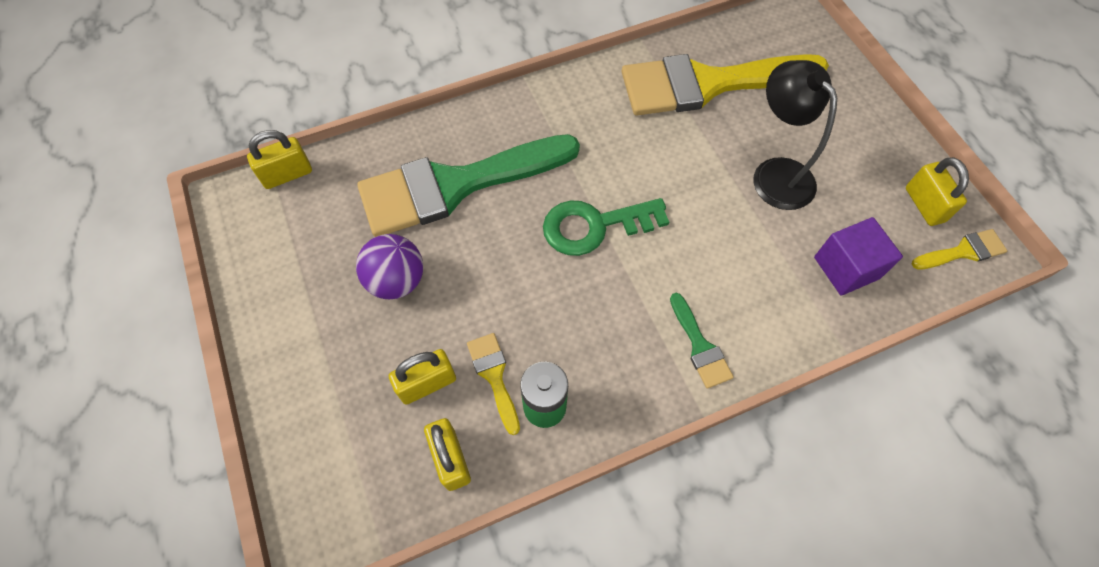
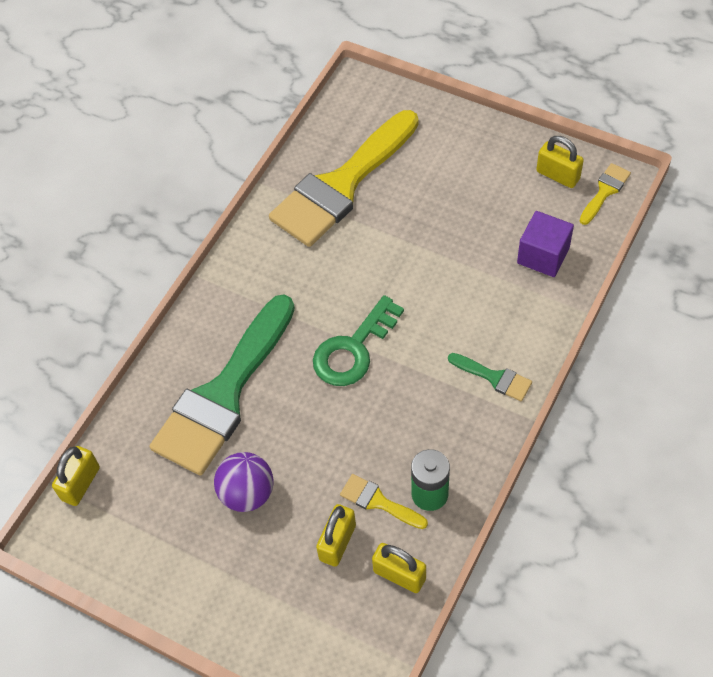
camera: 35 degrees left, 5 degrees down
black lamp [753,60,837,210] -> none

